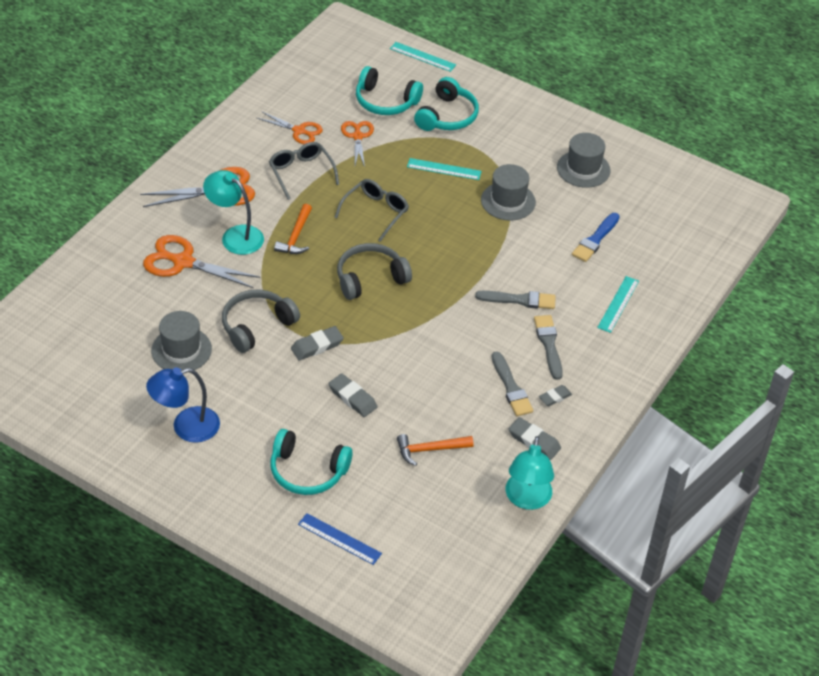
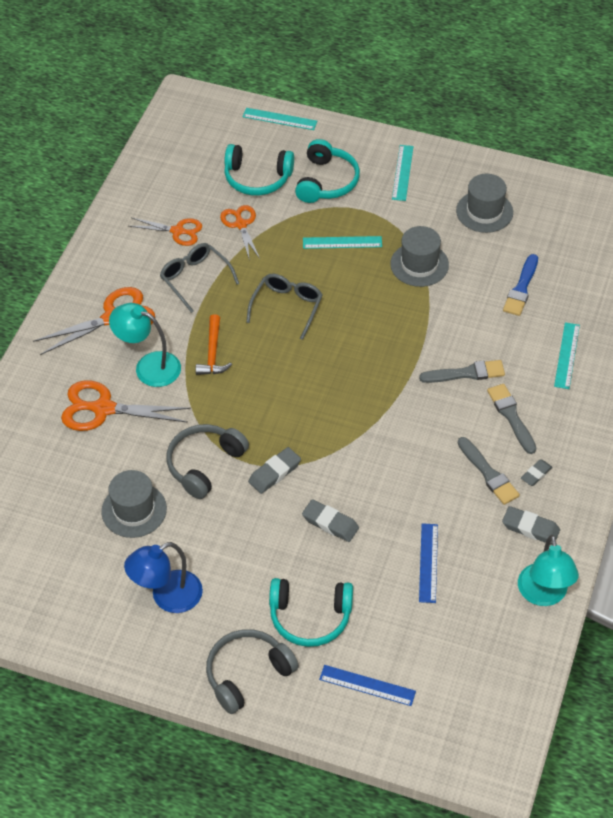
camera: 10 degrees left, 5 degrees up
grey headphones [337,243,412,300] -> grey headphones moved to [206,629,299,714]
orange hammer [397,434,474,466] -> blue ruler [419,523,438,603]
none -> turquoise ruler [392,145,414,201]

